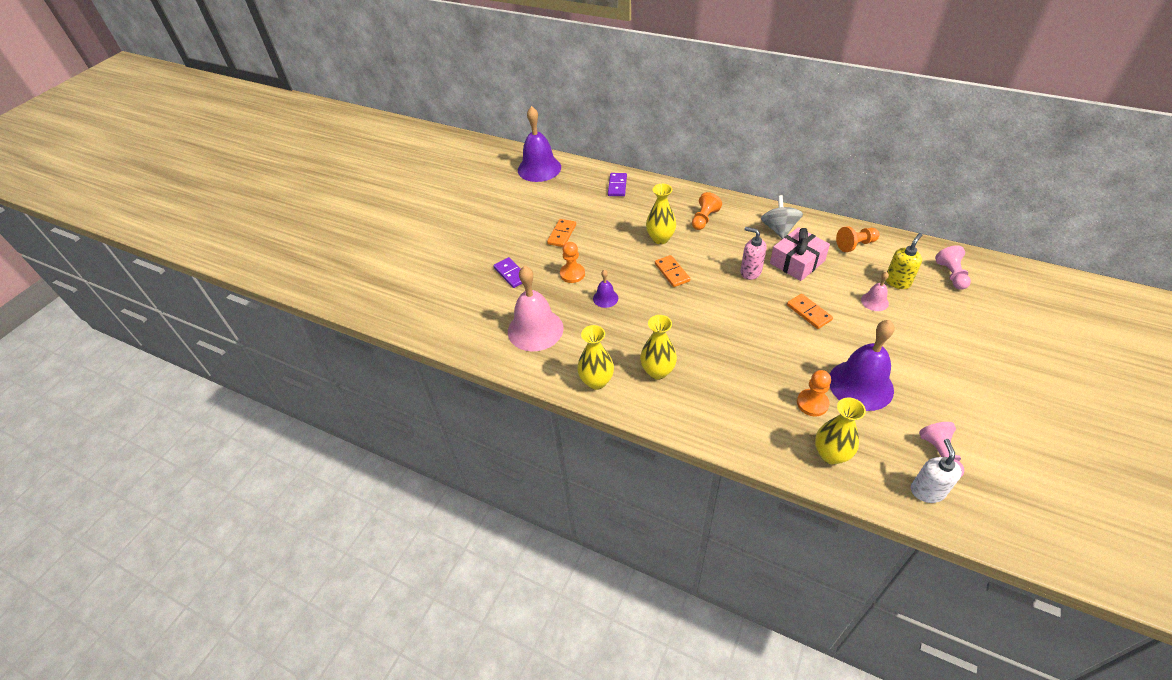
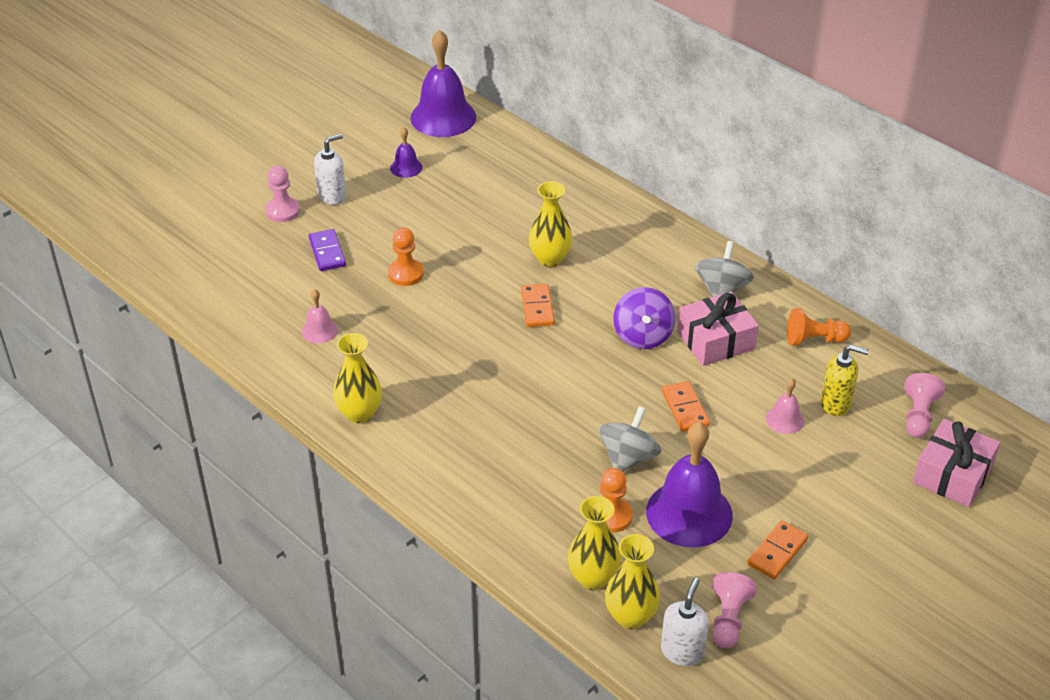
camera: 15 degrees right, 5 degrees down
pink bell [508,266,563,351] -> pink bell [302,289,338,343], size x0.47
orange domino [547,219,576,247] -> orange domino moved to [747,520,808,579]
purple bell [593,270,618,308] -> purple bell moved to [390,127,423,178]
purple domino [608,173,627,196] -> none
yellow vase [640,315,677,380] -> yellow vase moved to [605,534,660,629]
orange pawn [692,192,722,230] -> none
pink soap dispenser [740,227,767,280] -> purple spinning top [613,287,676,349]
yellow soap dispenser [886,233,922,289] -> yellow soap dispenser turned 45 degrees clockwise [821,344,869,416]
none -> pink pawn [265,166,300,222]
none -> white soap dispenser [314,134,346,205]
none -> grey spinning top [599,406,662,472]
none -> pink gift [913,419,1000,507]

